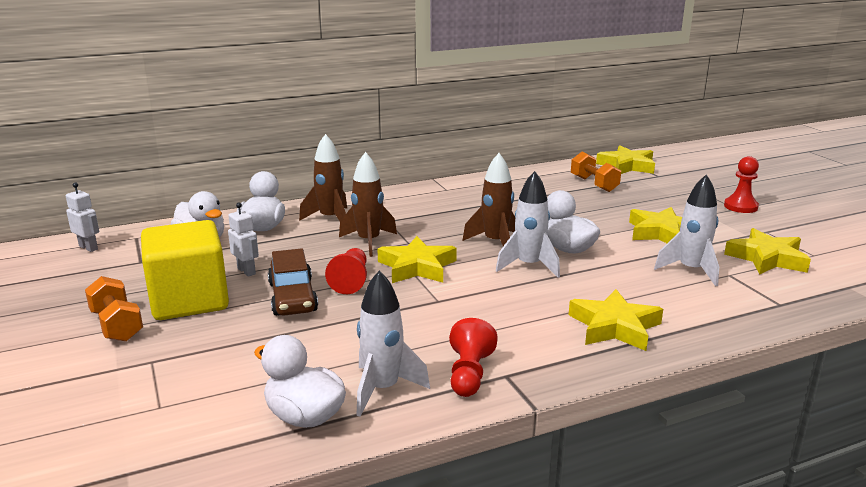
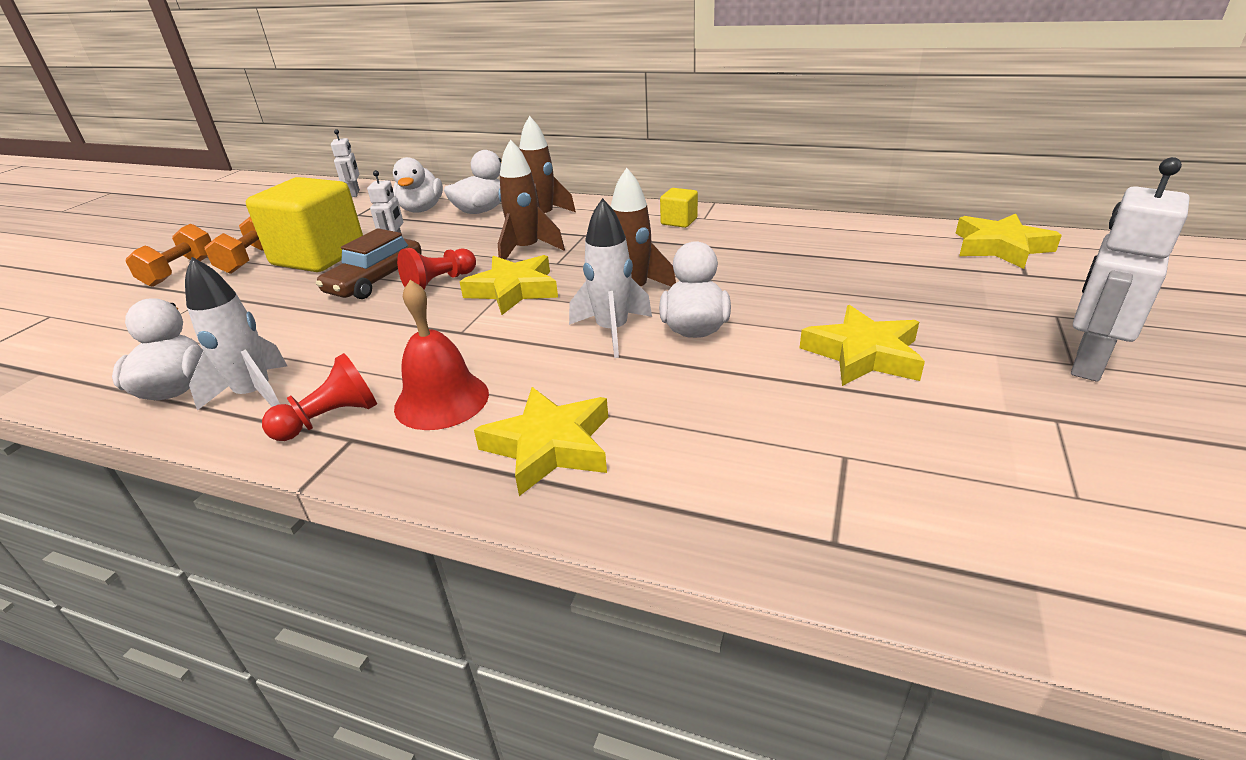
camera: 45 degrees right, 10 degrees up
orange dumbbell [571,152,621,192] -> orange dumbbell moved to [126,224,211,287]
white rocket [654,174,719,287] -> none
red pawn [724,156,759,213] -> white robot [1071,157,1190,382]
yellow star [724,228,811,275] -> none
none -> red bell [394,280,489,430]
none -> yellow cube [660,188,698,228]

